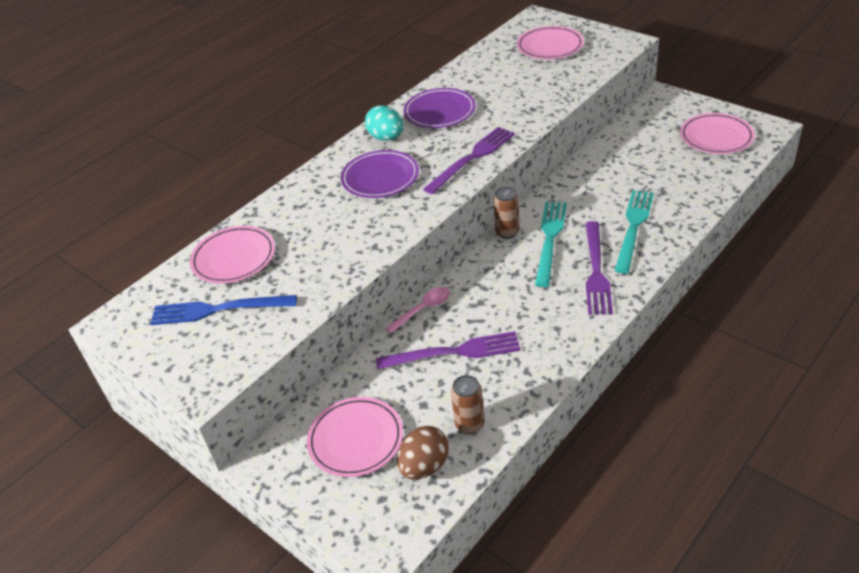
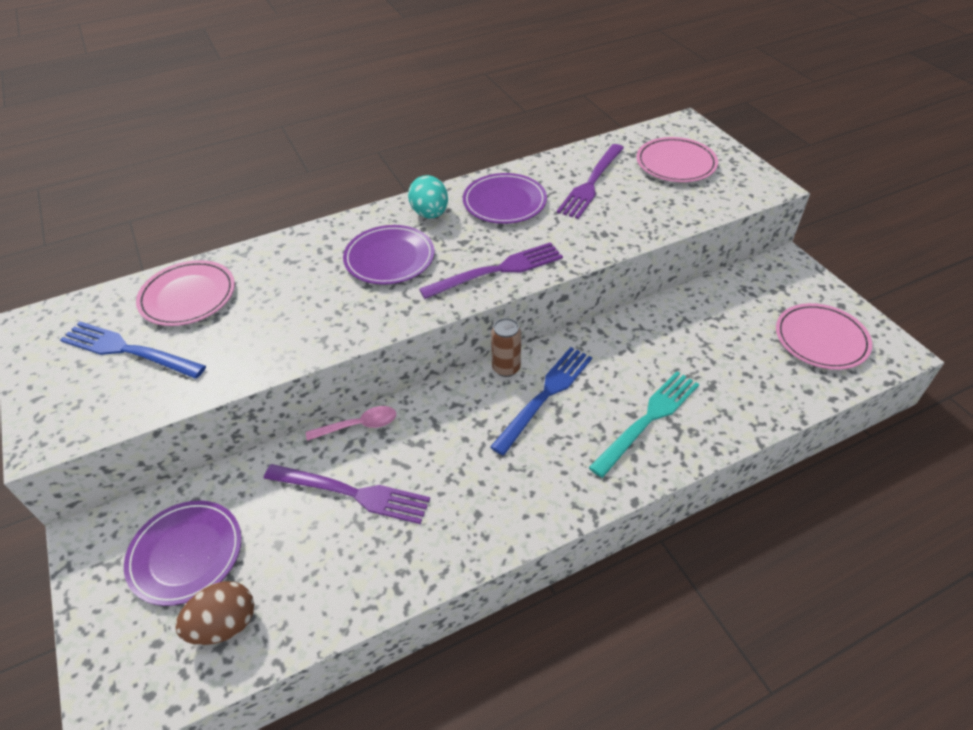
camera: 20 degrees right, 5 degrees up
pink plate [307,397,403,477] -> purple plate [124,500,241,606]
brown can [451,375,485,434] -> none
turquoise fork [535,202,567,287] -> blue fork [490,347,592,455]
purple fork [585,221,613,315] -> purple fork moved to [557,144,624,219]

